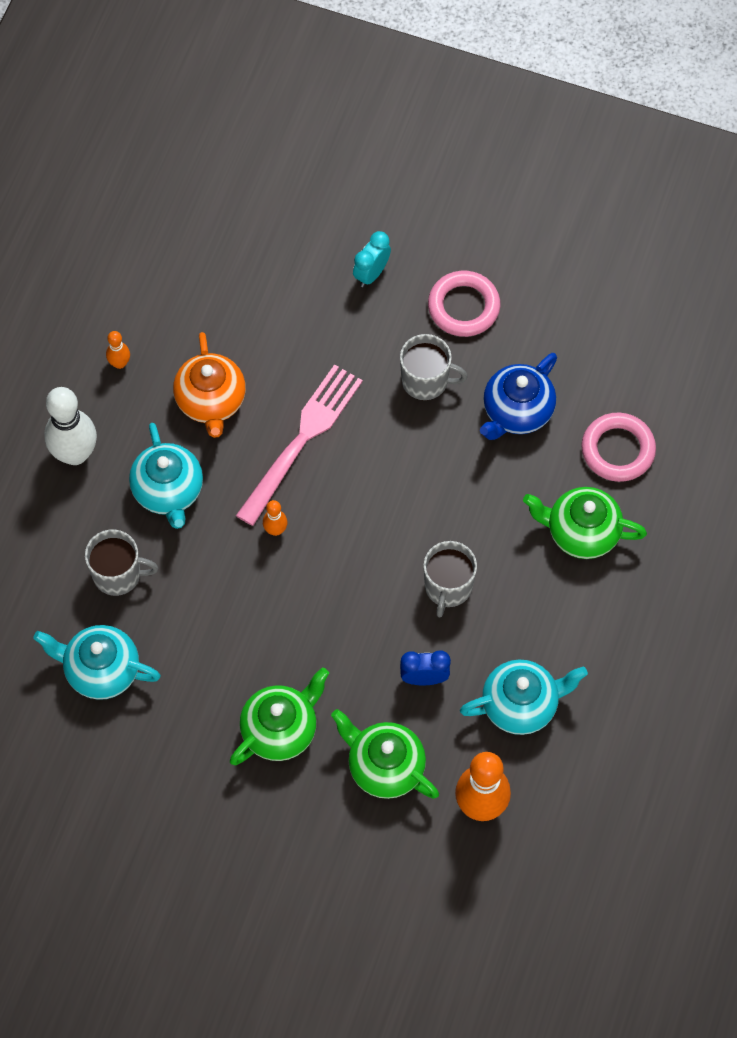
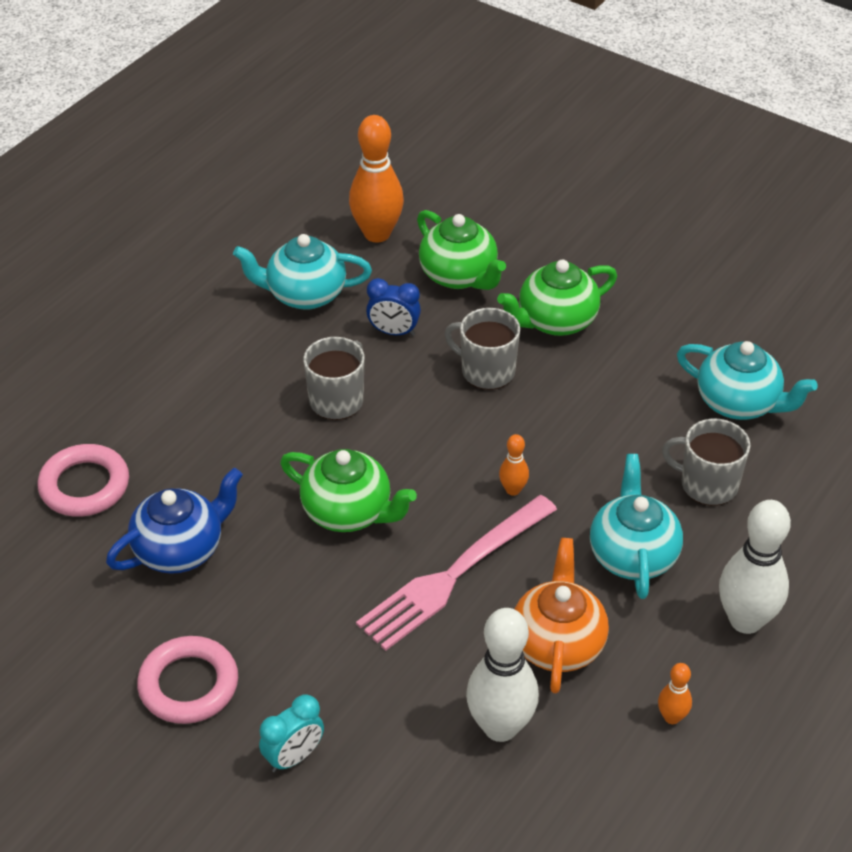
camera: 165 degrees left, 20 degrees down
grey mug [400,334,468,400] -> grey mug moved to [445,308,520,390]
green teapot [523,487,647,559] -> green teapot moved to [280,449,417,532]
none -> white bowling pin [466,608,539,742]

